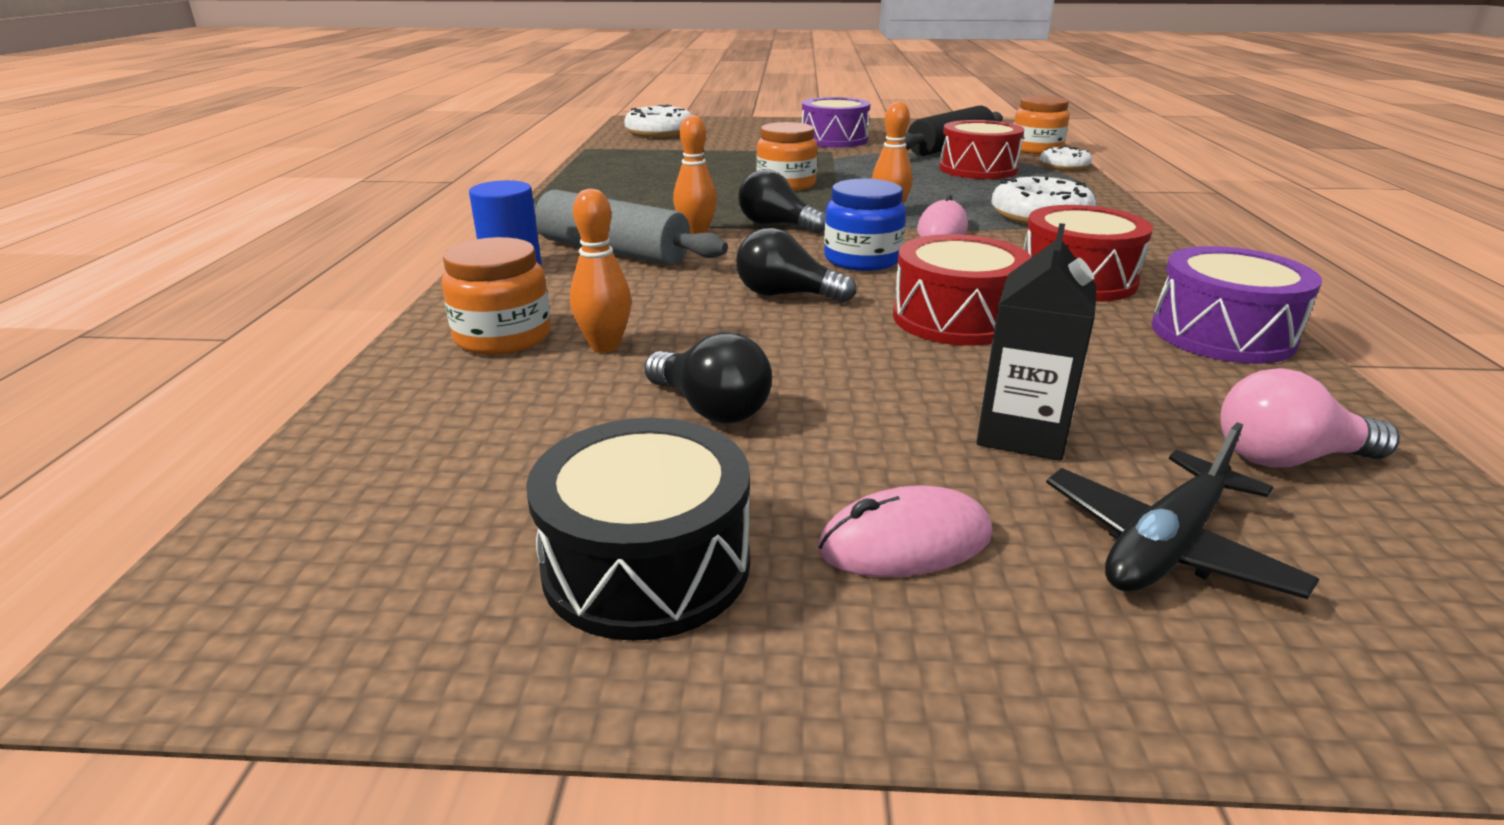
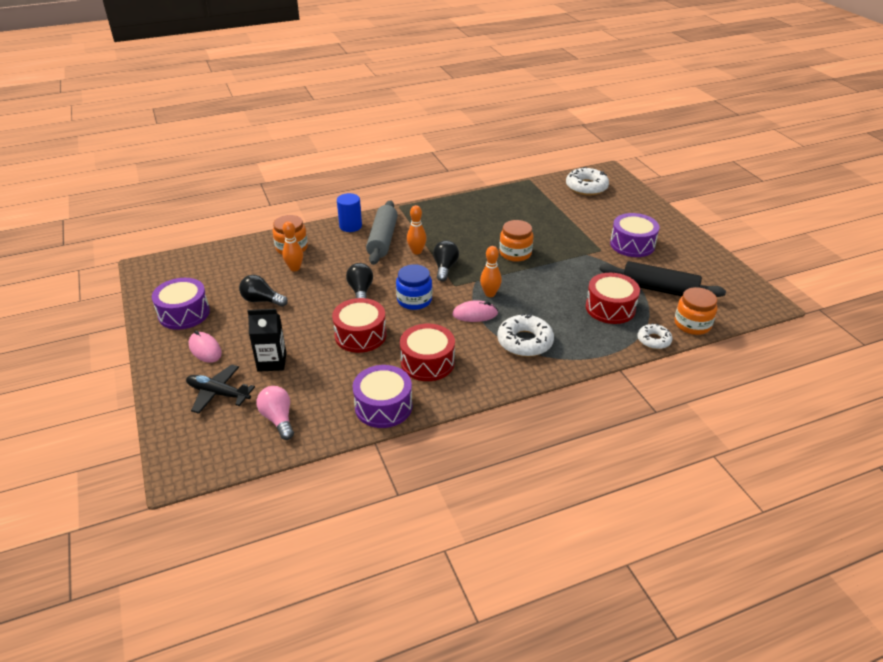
camera: 65 degrees right, 10 degrees up
black drum [526,418,750,641] -> purple drum [152,278,210,330]
black light bulb [644,332,772,423] -> black light bulb turned 90 degrees clockwise [239,275,288,307]

